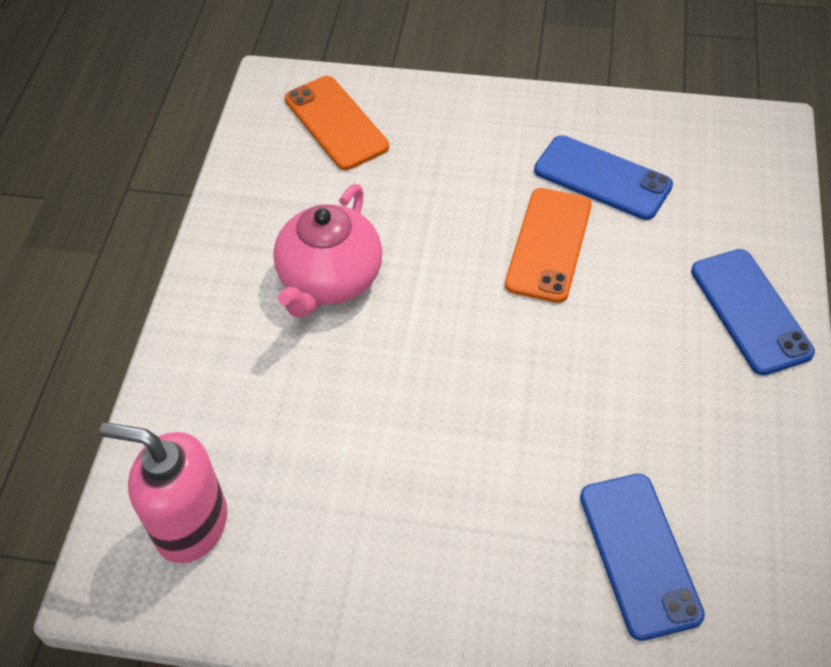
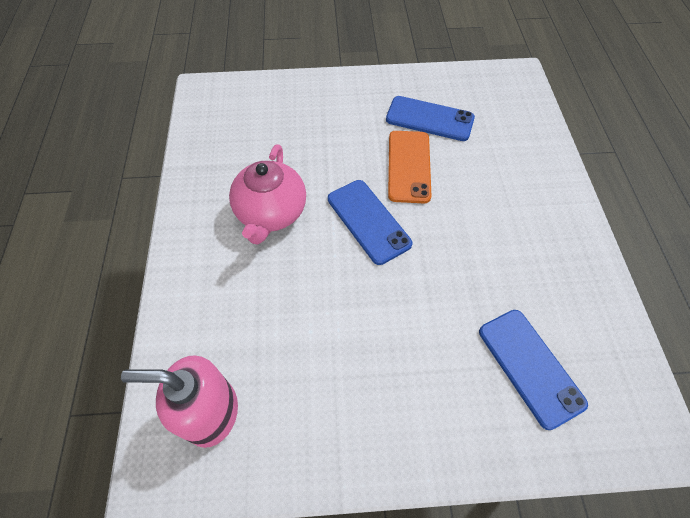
camera: 15 degrees left, 5 degrees up
orange phone [285,76,389,170] -> none
blue phone [691,249,815,375] -> blue phone moved to [328,180,412,265]

